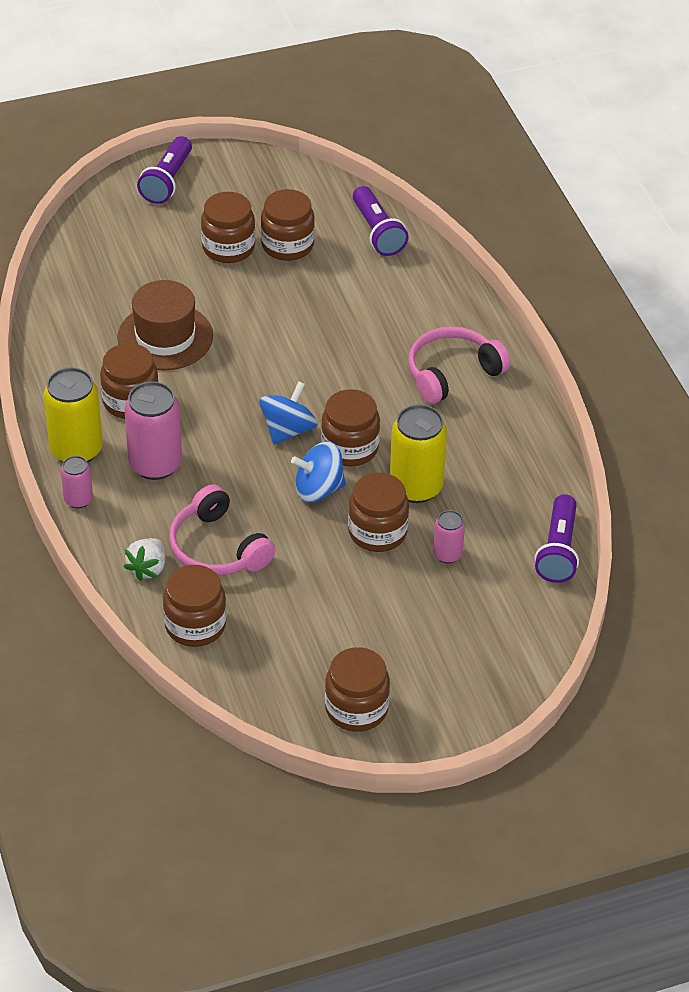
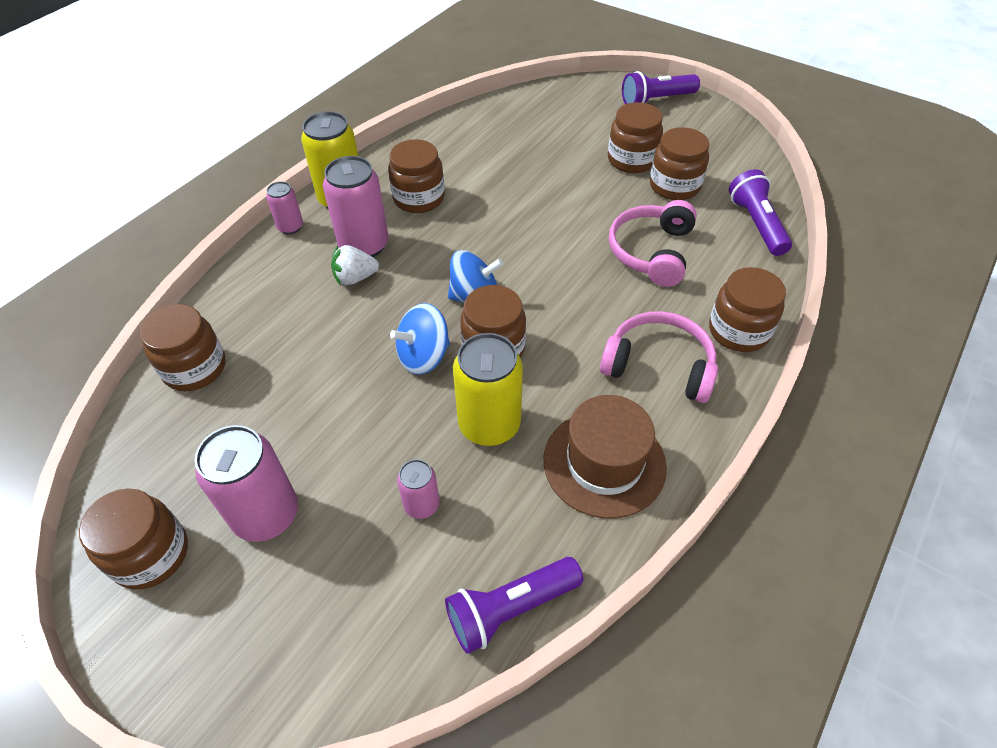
camera: 55 degrees right, 5 degrees up
brown hat [117,280,213,370] -> brown hat moved to [544,395,667,519]
white strawberry [124,538,165,581] -> white strawberry moved to [331,245,379,285]
pink headphones [169,484,276,576] -> pink headphones moved to [609,200,697,287]
blue spinning top [291,442,346,503] -> blue spinning top turned 75 degrees counterclockwise [390,303,450,375]
brown jar [348,473,409,552] -> brown jar moved to [709,267,786,352]
purple flashlight [353,186,408,256] -> purple flashlight turned 135 degrees clockwise [729,169,792,256]
none -> pink can [195,425,298,542]

